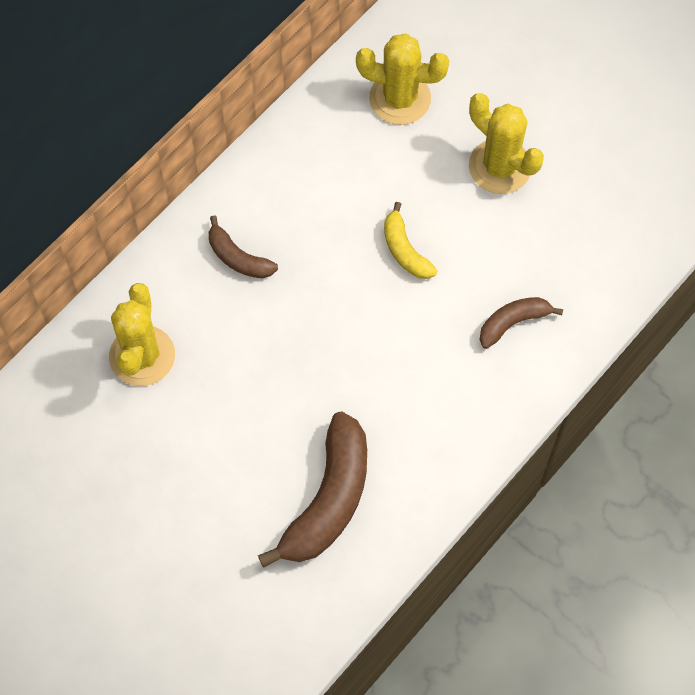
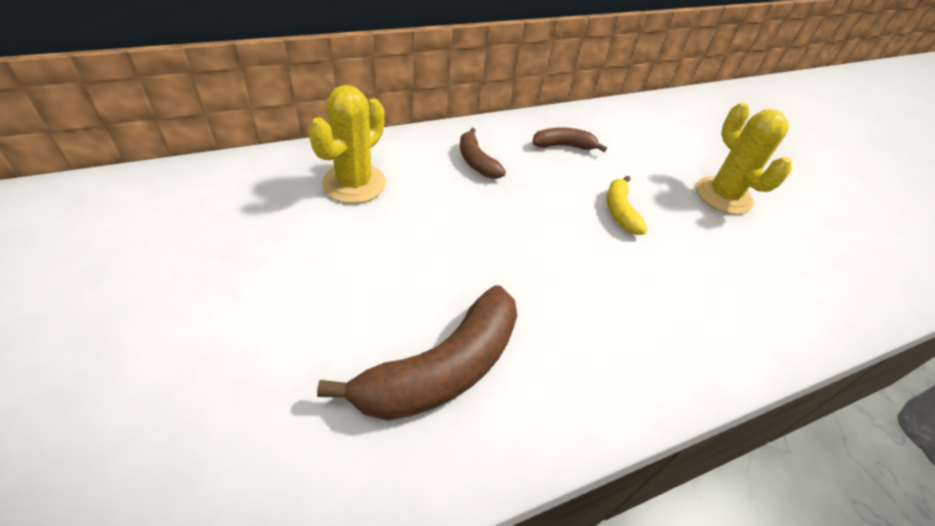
camera: 20 degrees right, 20 degrees down
yellow cactus [356,34,449,125] -> none
brown banana [479,297,563,349] -> brown banana moved to [532,127,607,152]

